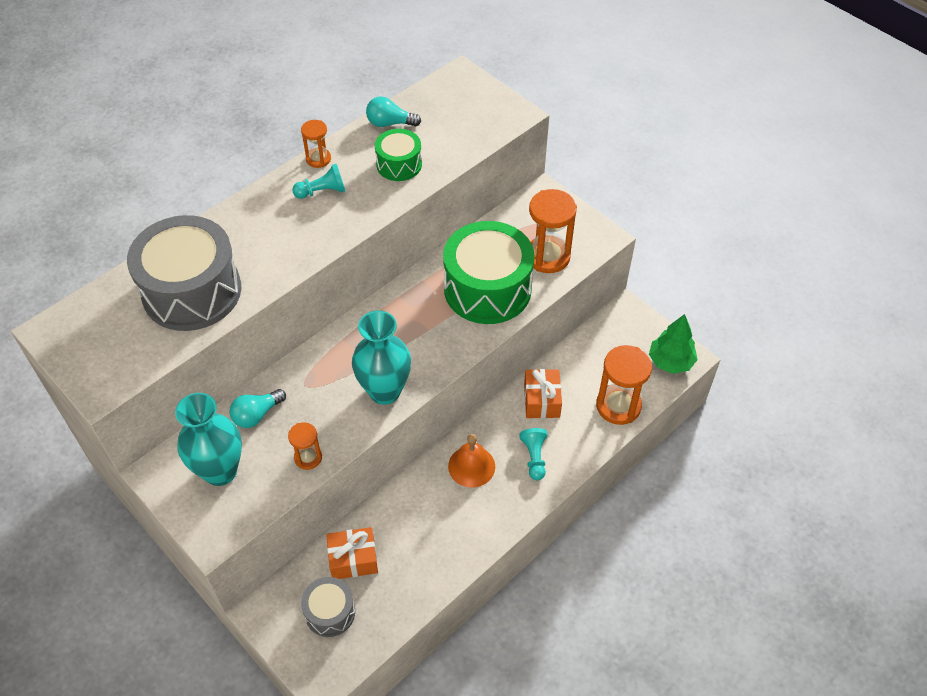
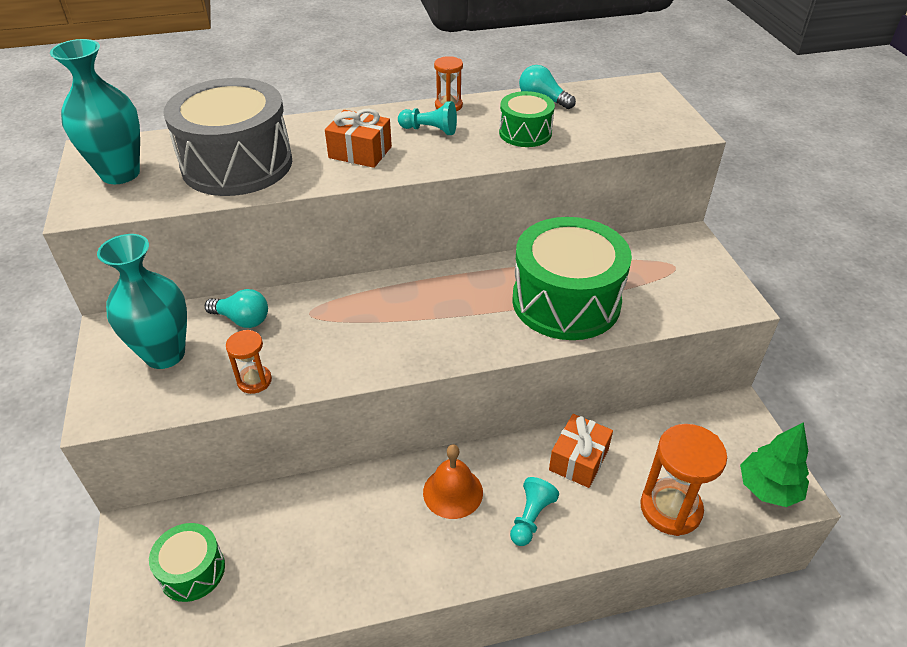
camera: 30 degrees right, 10 degrees down
turquoise light bulb [229,389,286,428] -> turquoise light bulb turned 150 degrees counterclockwise [205,289,268,328]
grey drum [301,577,355,637] -> green drum [149,523,225,602]
orange gift [326,527,378,579] -> orange gift moved to [325,109,392,168]
turquoise vase [352,311,411,405] -> turquoise vase moved to [50,39,140,184]
orange hourglass [529,189,577,273] -> none

